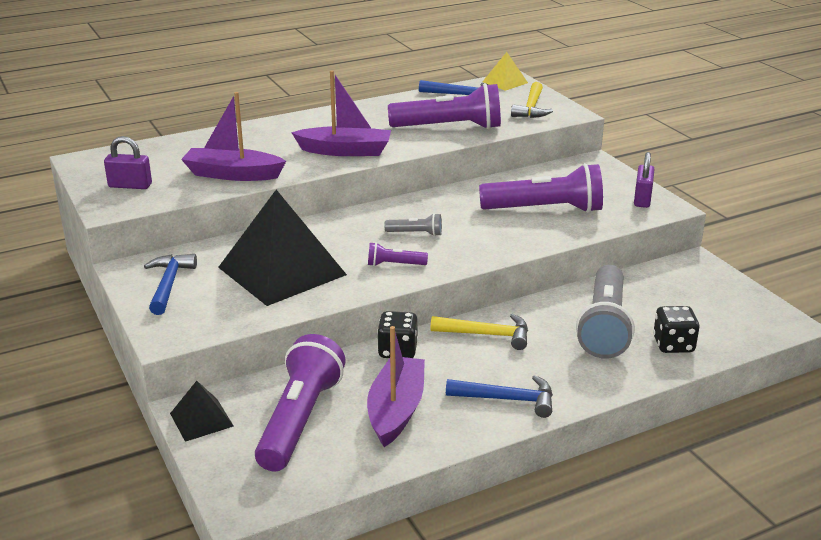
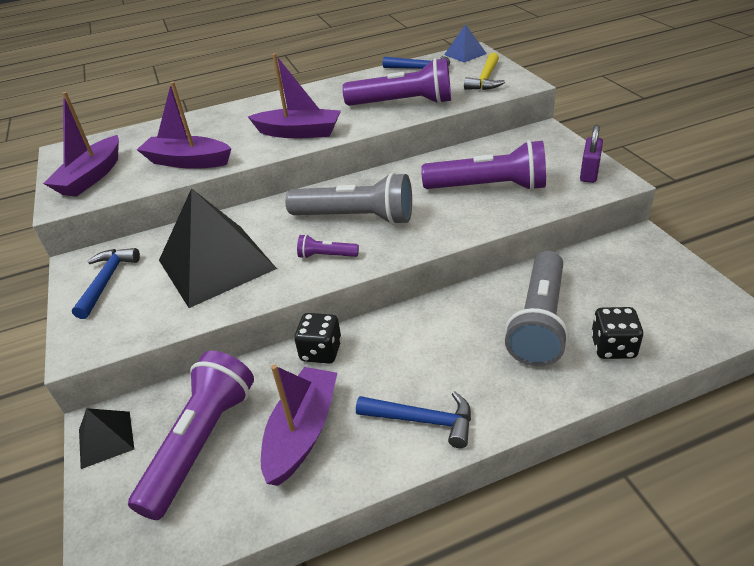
camera: 10 degrees right, 10 degrees up
purple padlock [104,136,152,189] -> purple boat [43,92,119,197]
grey flashlight [384,213,442,236] -> grey flashlight [285,173,412,225], size x2.22
yellow hammer [430,314,528,350] -> none
yellow pyramid [482,52,528,91] -> blue pyramid [444,24,487,63]

